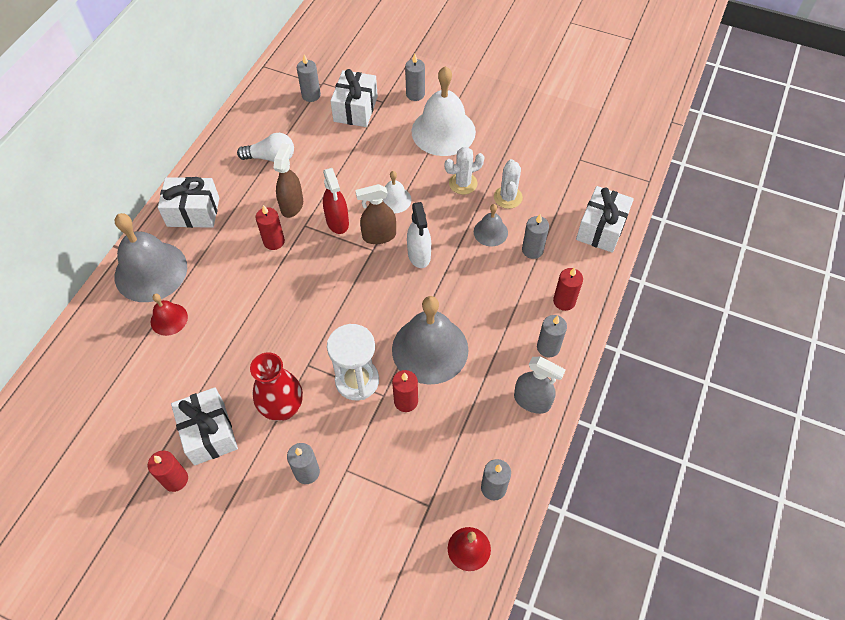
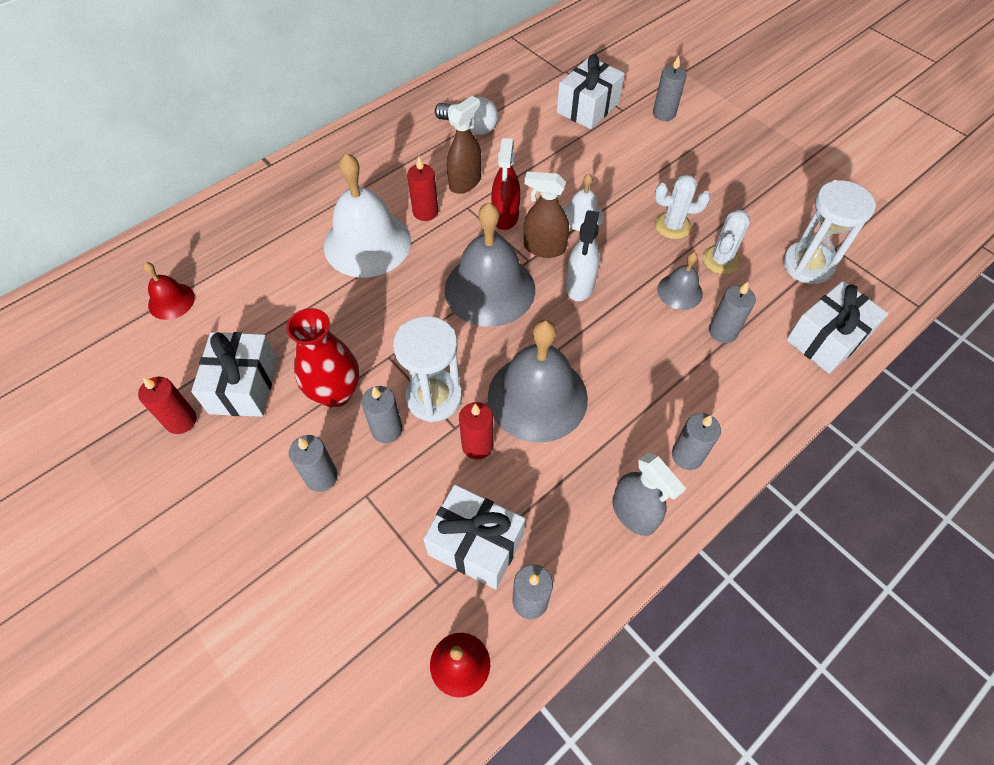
camera: 25 degrees right, 0 degrees up
grey bell [115,213,187,302] -> grey bell moved to [445,202,535,327]
red bell [151,294,188,336] -> red bell moved to [143,262,195,320]
white gift [158,177,219,228] -> white gift moved to [423,485,525,589]
grey candle [297,55,321,102] -> grey candle moved to [361,386,403,443]
white bell [412,66,476,156] -> white bell moved to [324,153,411,278]
red candle [553,267,583,311] -> none
none -> white hourglass [783,180,876,284]

